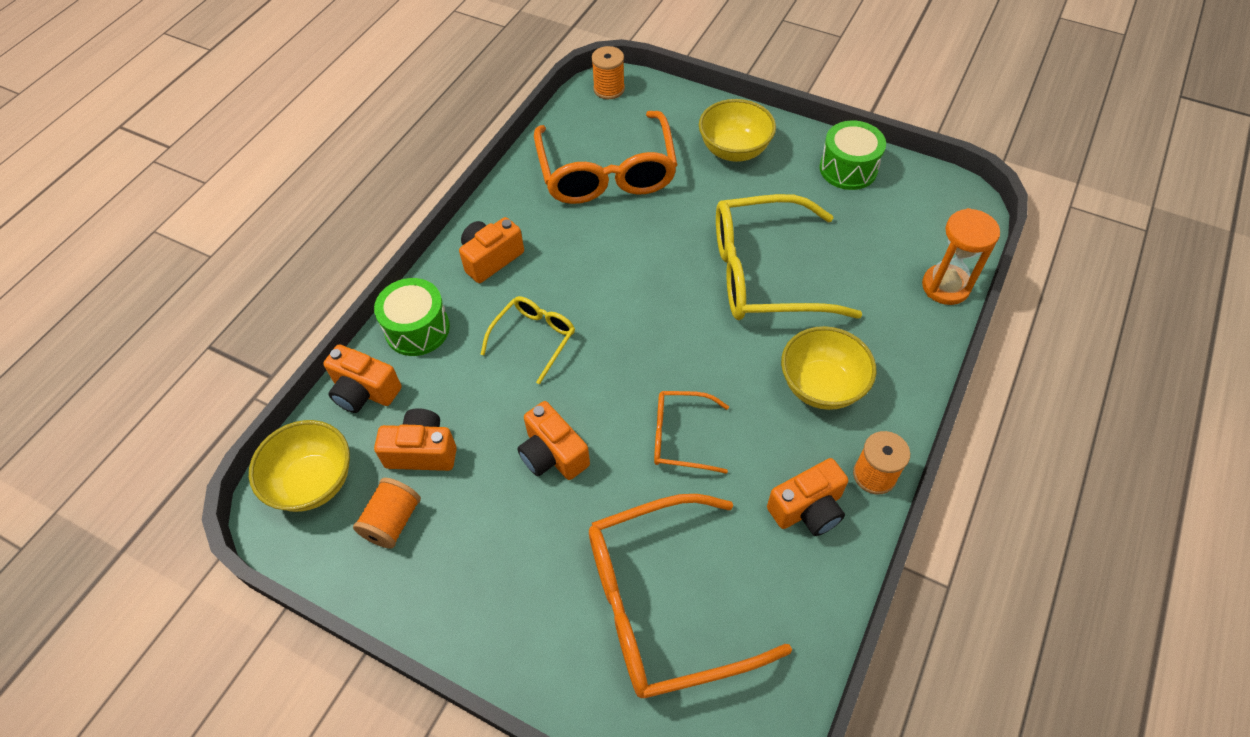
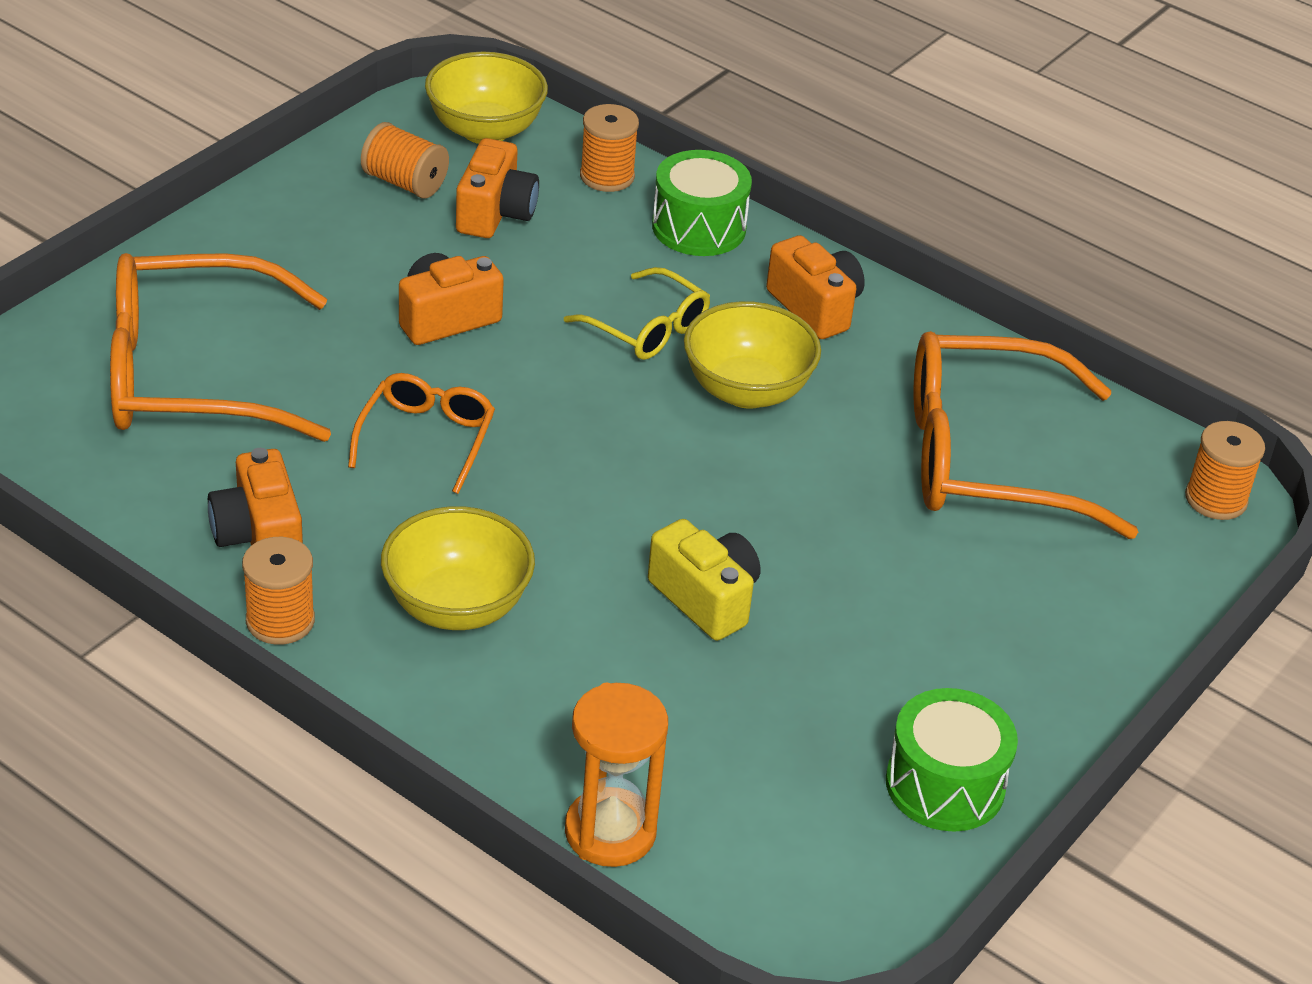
camera: 95 degrees right, 15 degrees down
orange camera [323,345,402,413] -> orange spool [580,104,639,192]
orange glasses [589,494,792,698] -> orange glasses turned 90 degrees counterclockwise [110,253,331,442]
yellow bowl [699,99,776,162] -> yellow bowl moved to [684,301,821,409]
yellow glasses [716,194,862,320] -> yellow camera [648,519,761,641]

